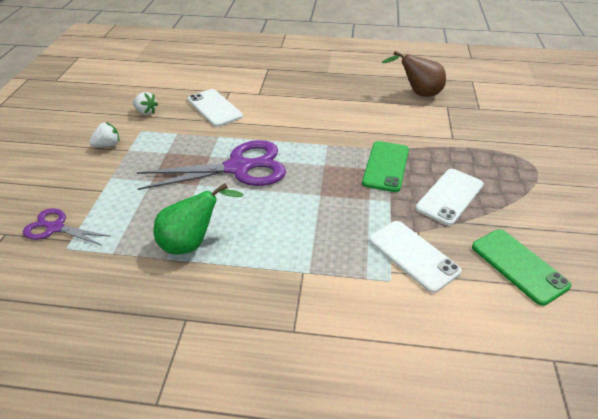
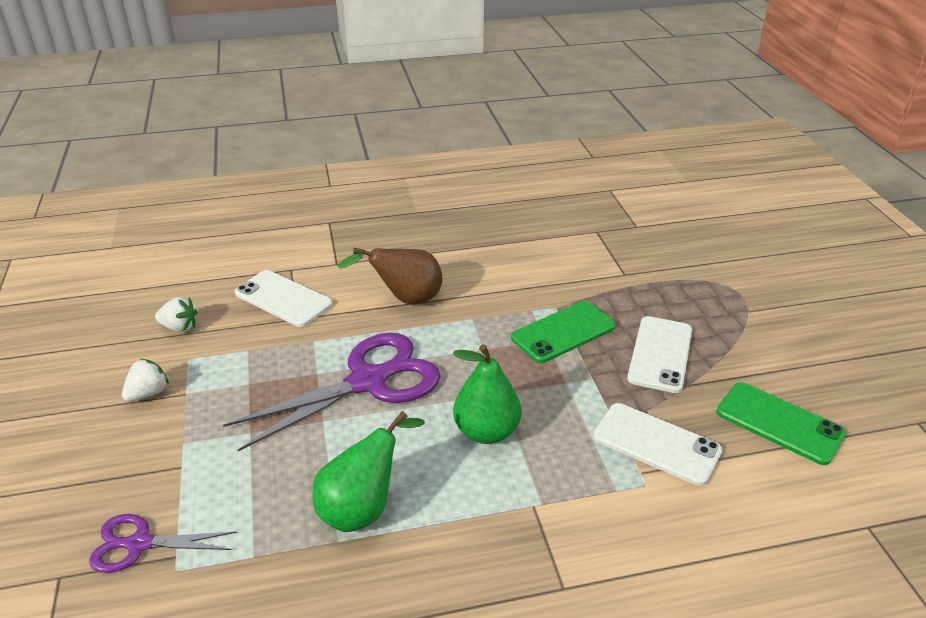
camera: 20 degrees left, 5 degrees down
green phone [362,141,409,192] -> green phone turned 60 degrees clockwise [511,301,616,363]
brown pear [381,51,446,97] -> brown pear moved to [337,248,442,304]
none -> green pear [453,344,521,444]

